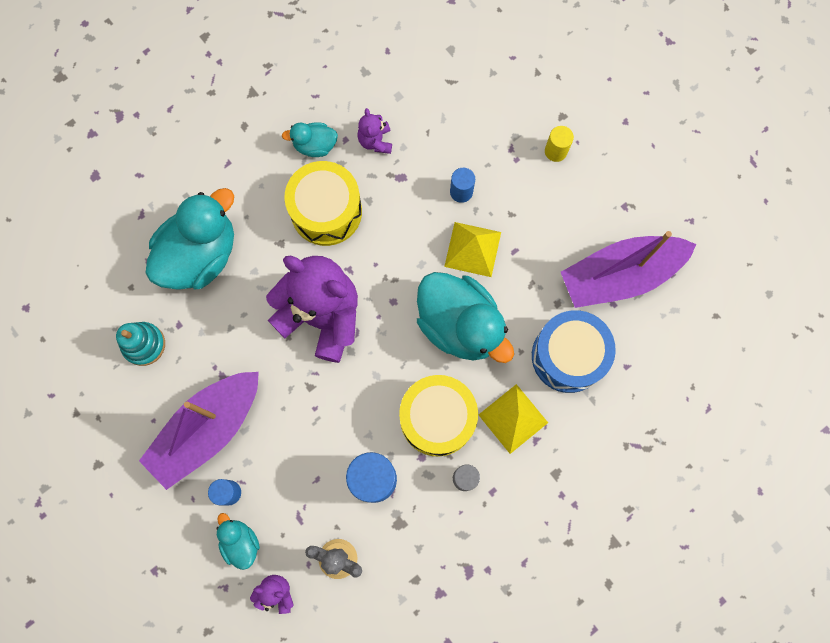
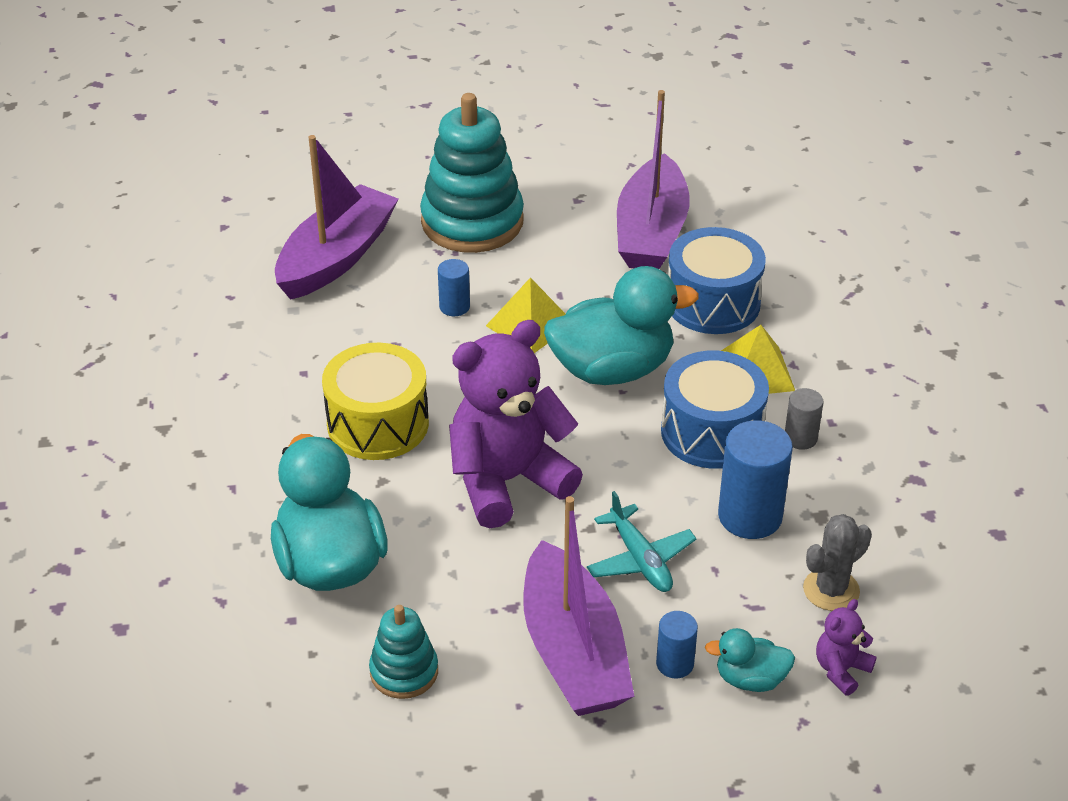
camera: 60 degrees left, 35 degrees down
turquoise duck [282,122,338,157] -> none
purple teddy bear [358,108,392,154] -> none
yellow drum [399,375,478,457] -> blue drum [661,350,769,469]
yellow cylinder [545,126,574,162] -> turquoise stacking toy [420,93,524,253]
none -> purple boat [275,135,399,300]
none -> turquoise plane [587,491,697,592]

